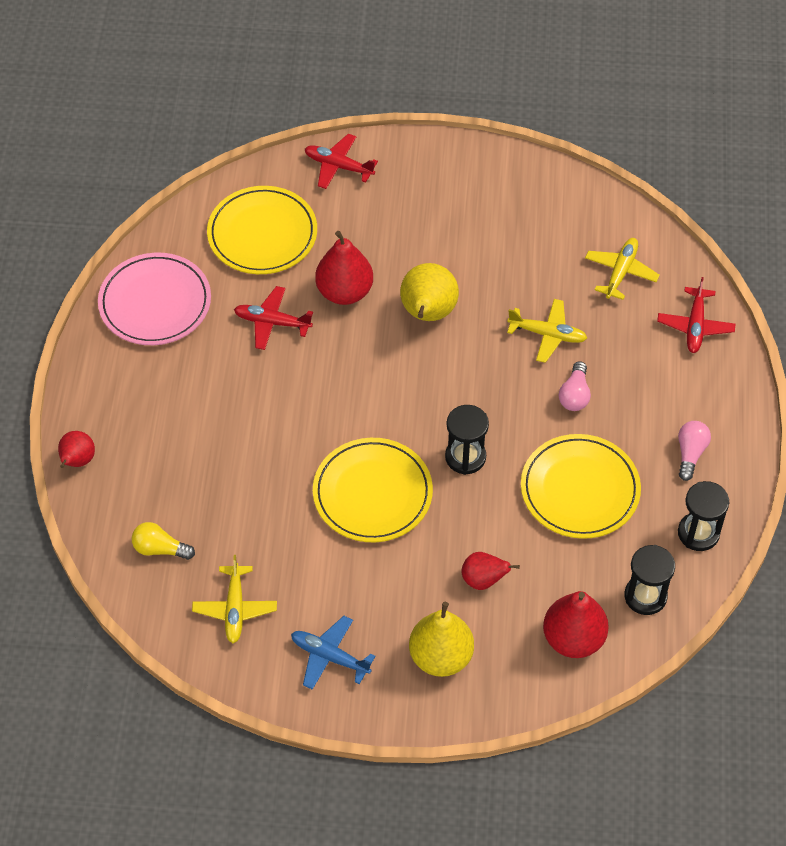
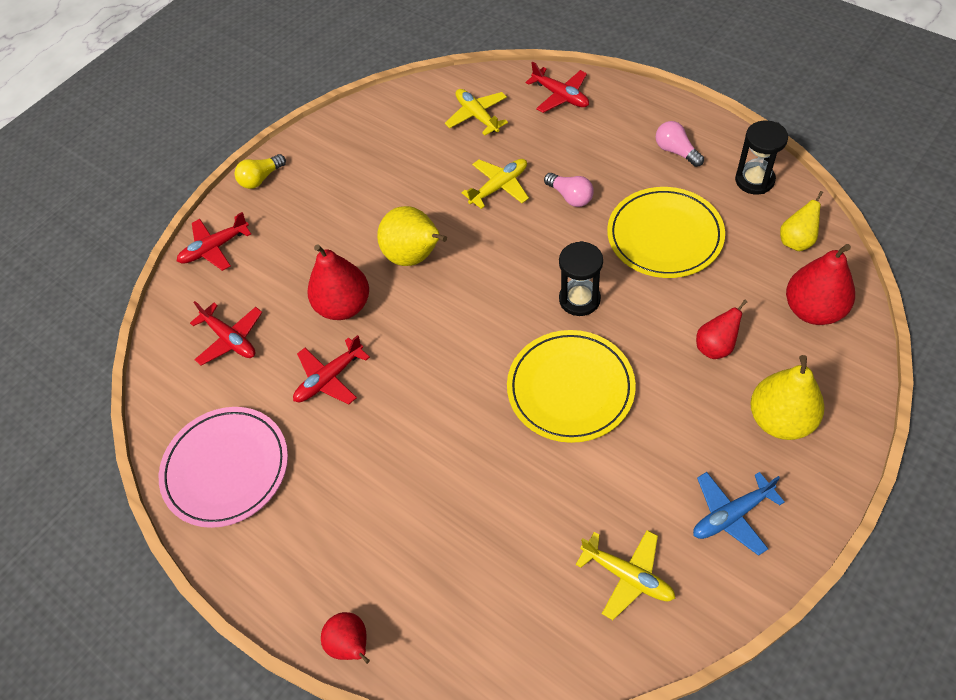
camera: 50 degrees left, 0 degrees up
yellow light bulb [132,522,195,560] -> yellow light bulb moved to [234,154,286,189]
yellow plate [207,186,317,274] -> red plane [190,301,262,366]
black hourglass [624,545,675,615] -> yellow pear [780,191,823,251]

